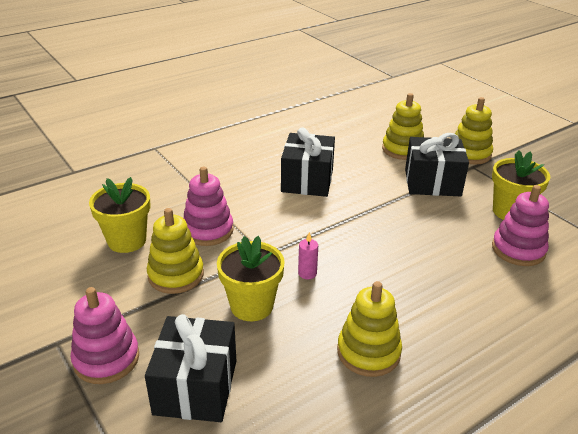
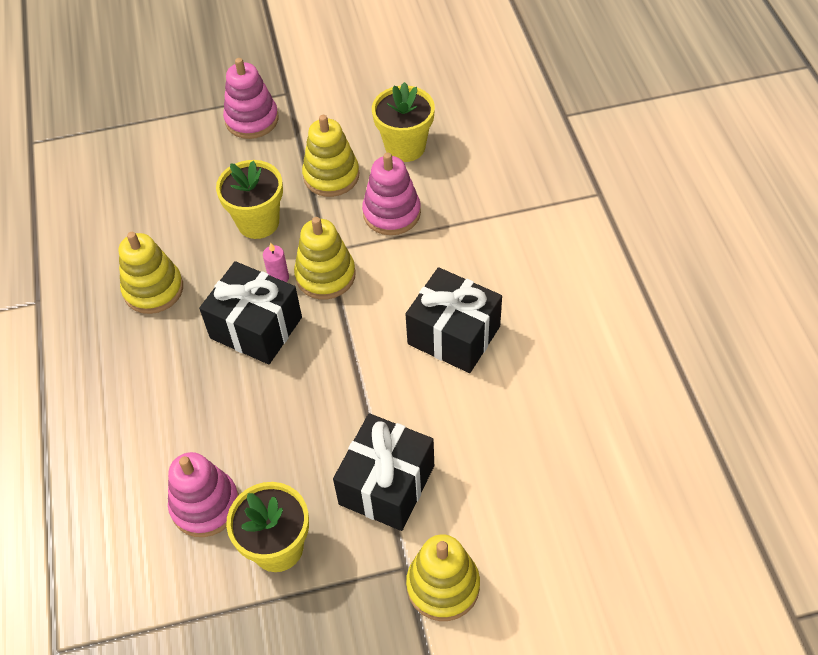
camera: 115 degrees right, 20 degrees up
black gift [145,314,236,422] -> black gift moved to [199,261,302,364]
yellow stacking toy [382,93,424,160] -> yellow stacking toy moved to [294,217,356,299]

